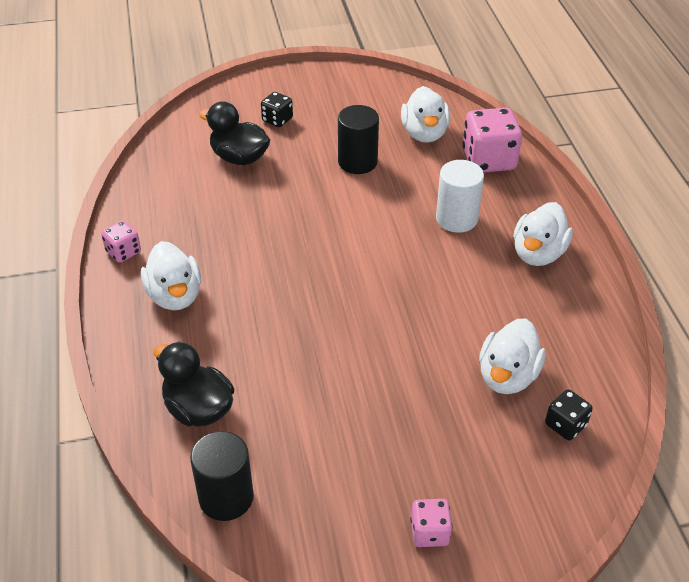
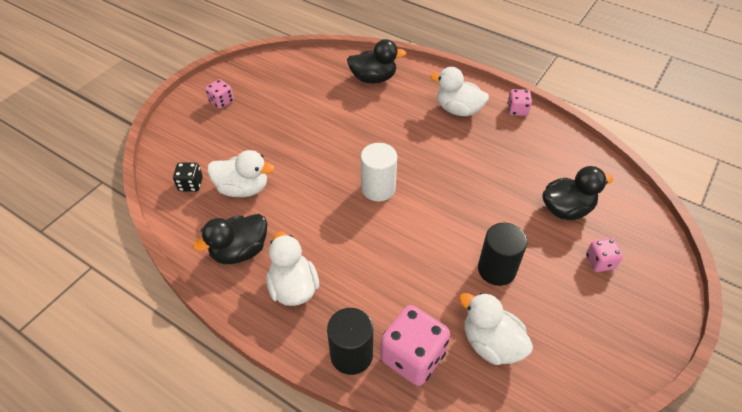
camera: 135 degrees right, 5 degrees up
black cylinder [190,431,254,521] -> black cylinder moved to [327,308,373,375]
black dice [261,92,293,127] -> pink dice [586,238,623,272]
white cylinder [436,160,484,233] -> white cylinder moved to [361,143,397,201]
white duck [479,318,546,394] -> white duck turned 120 degrees clockwise [207,150,275,197]
none -> black duck [193,214,267,264]

